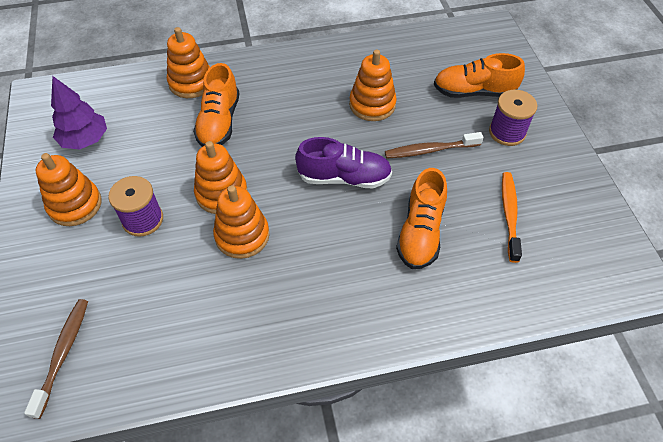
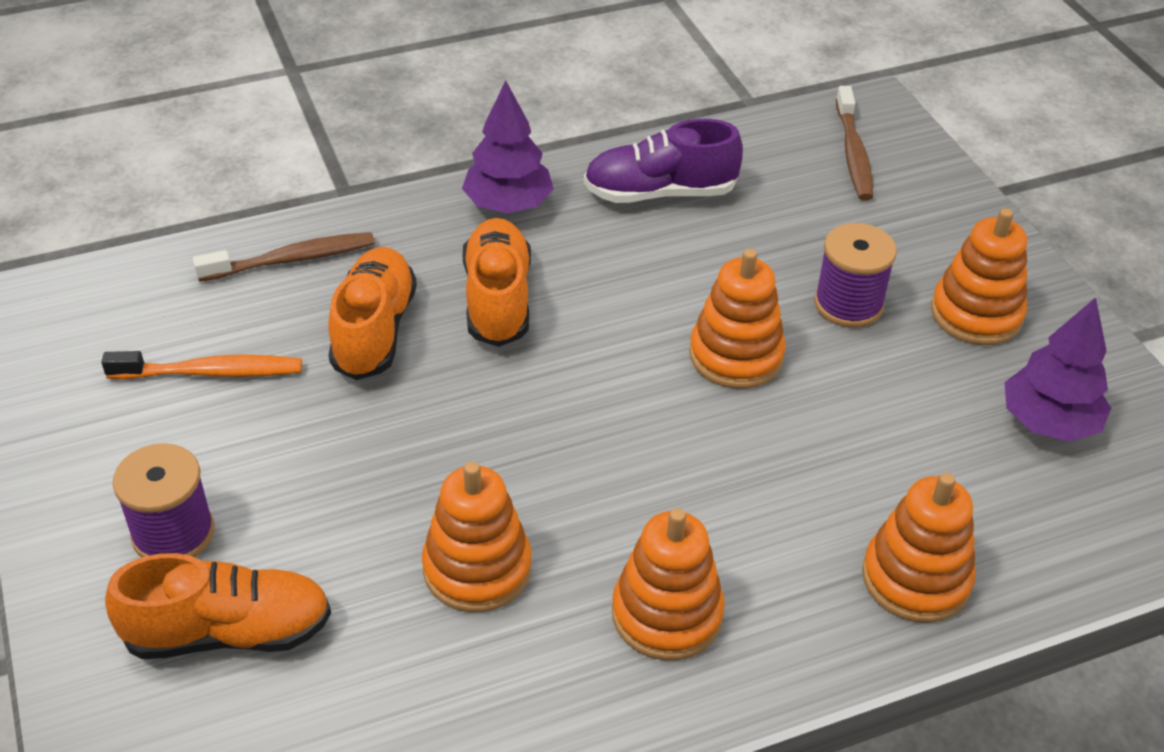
camera: 170 degrees right, 10 degrees down
orange shoe [193,63,239,147] -> orange shoe moved to [463,218,531,347]
orange stacking toy [213,185,270,259] -> orange stacking toy moved to [612,508,725,661]
purple shoe [295,137,392,188] -> purple shoe moved to [584,119,743,203]
brown toothbrush [385,132,483,159] -> brown toothbrush moved to [193,232,375,282]
orange toothbrush [502,172,522,263] -> orange toothbrush turned 90 degrees counterclockwise [101,351,302,379]
none -> purple tree [462,80,554,213]

